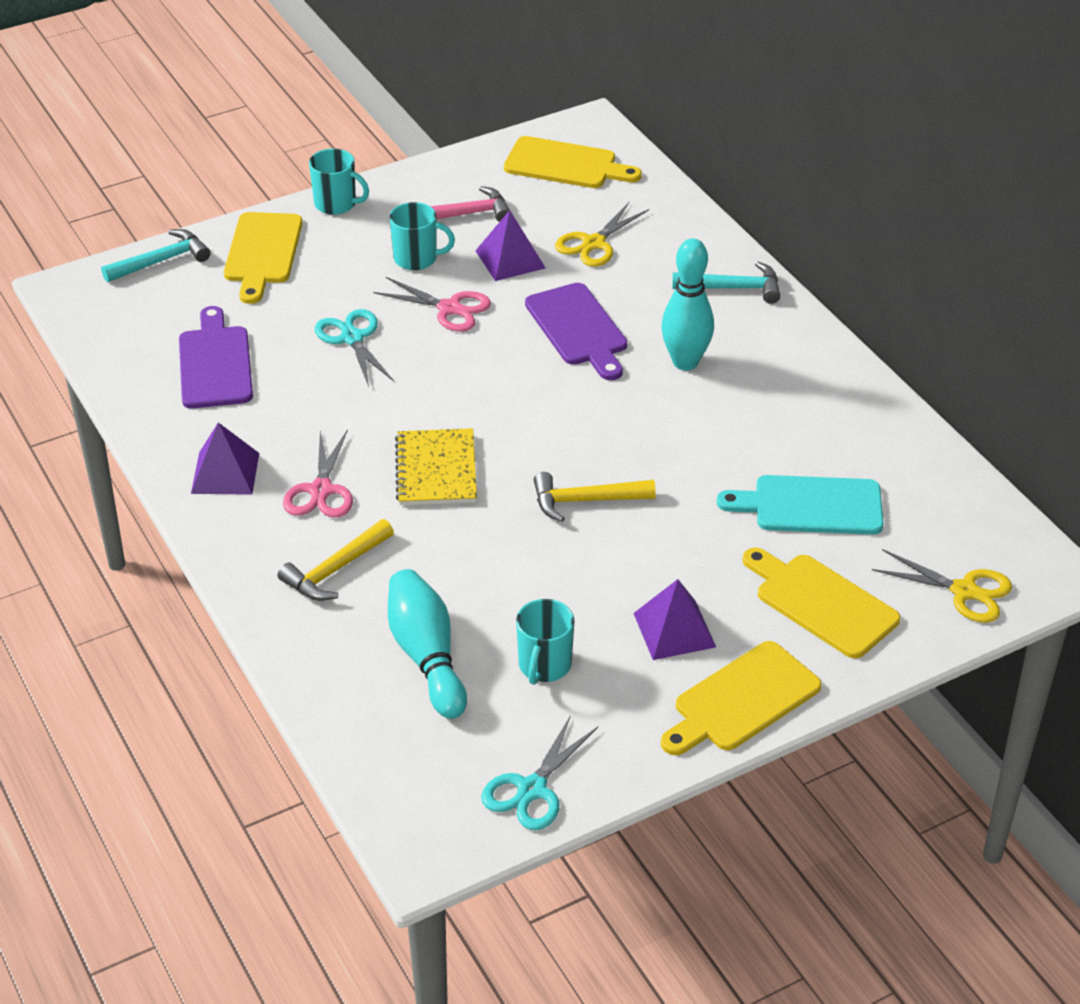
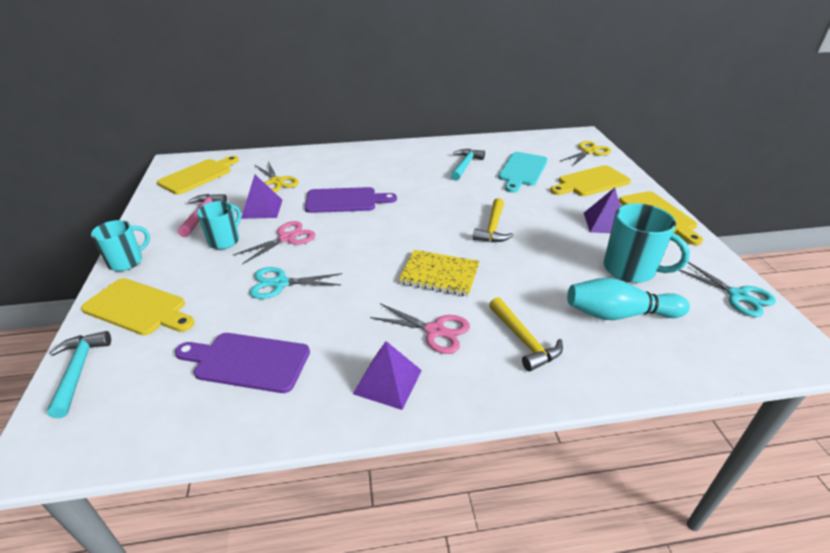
camera: 70 degrees left, 5 degrees down
turquoise mug [516,599,574,685] -> turquoise mug [604,203,690,283], size x1.51
turquoise bowling pin [661,238,714,370] -> none
turquoise hammer [672,261,780,304] -> turquoise hammer moved to [451,149,485,181]

